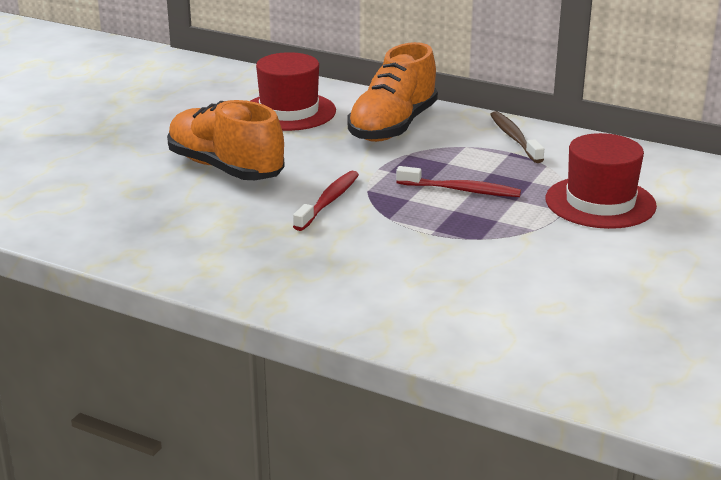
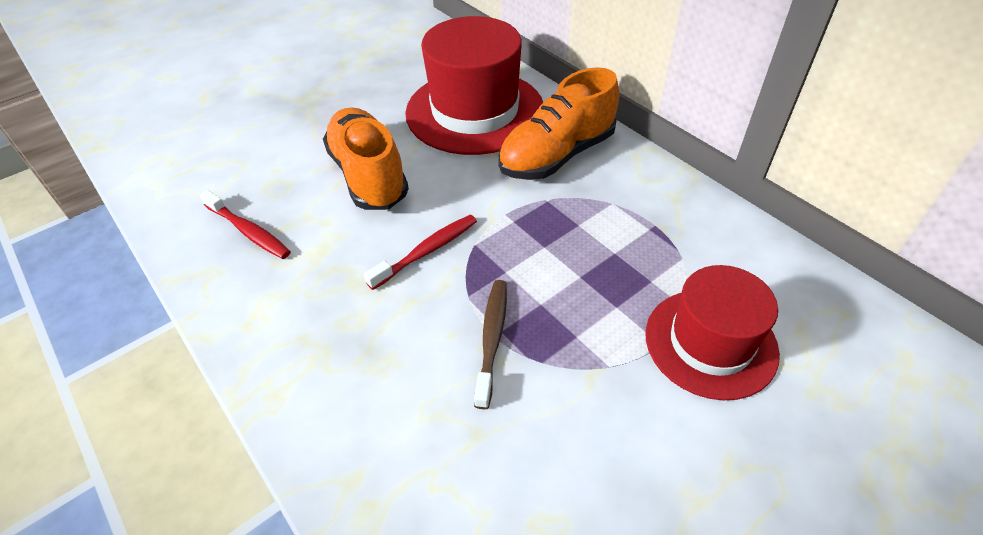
camera: 25 degrees right, 20 degrees up
red hat [250,52,336,131] -> red hat [405,16,543,155], size x1.54
red toothbrush [396,166,521,197] -> red toothbrush moved to [200,190,291,259]
brown toothbrush [490,111,544,163] -> brown toothbrush moved to [474,280,507,409]

